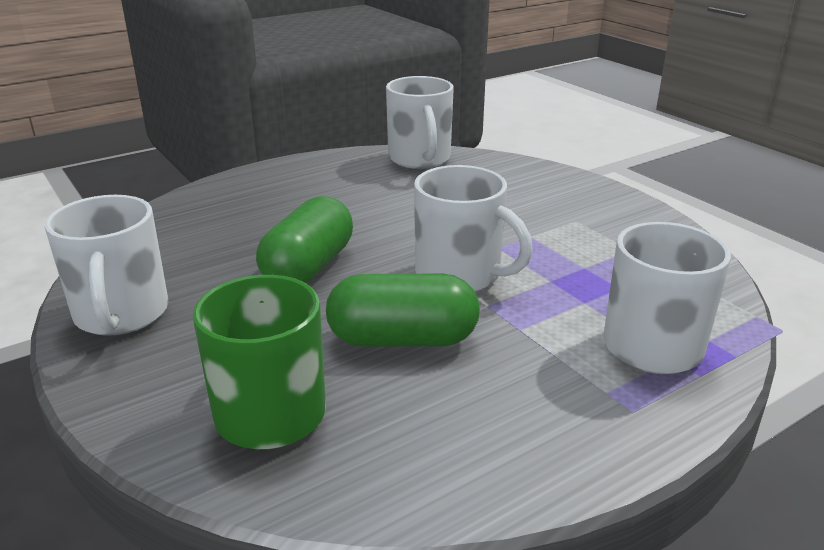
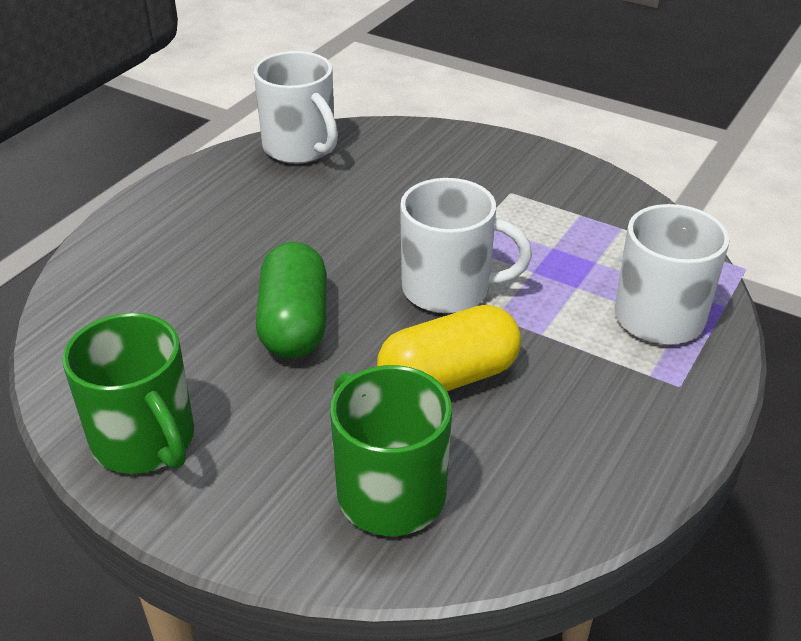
camera: 25 degrees left, 10 degrees up
white mug [45,195,169,336] -> green mug [62,313,194,474]
green capsule [326,274,480,347] -> yellow capsule [377,305,521,391]

